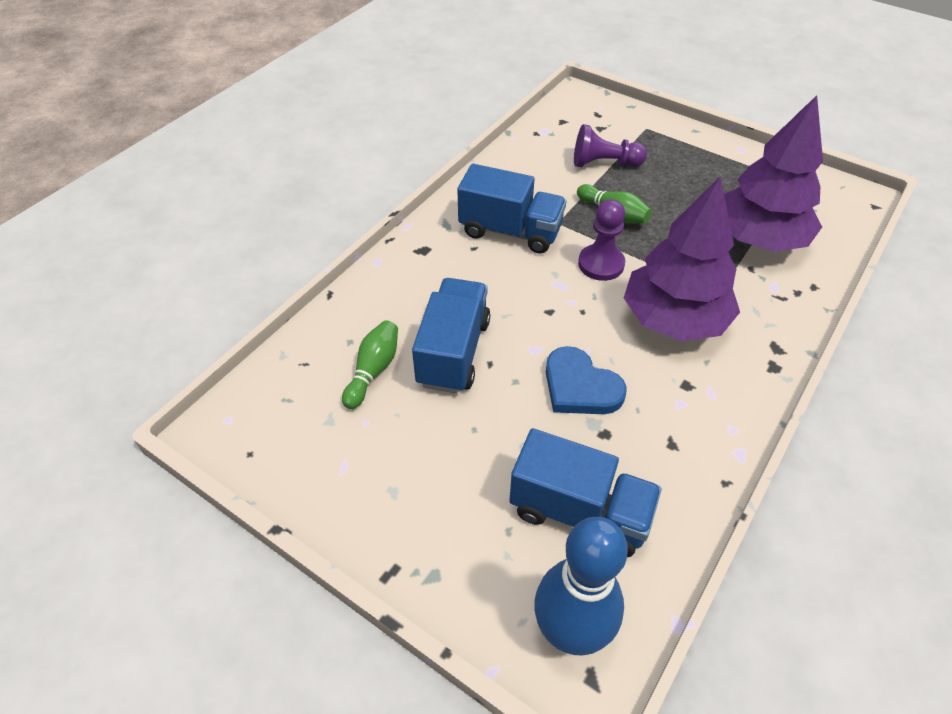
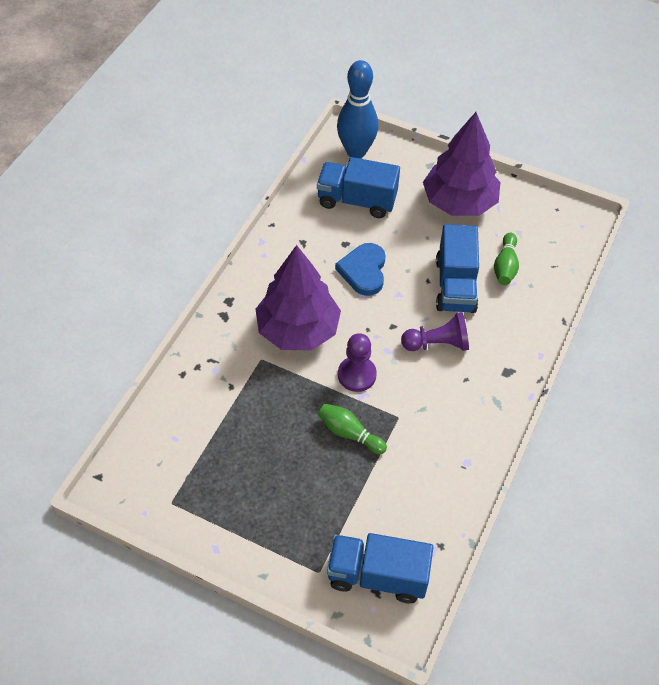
camera: 170 degrees right, 5 degrees up
blue truck [457,164,567,254] -> blue truck moved to [327,533,433,603]
blue heart [546,346,627,414] -> blue heart turned 120 degrees counterclockwise [335,243,386,296]
purple pawn [574,124,647,167] -> purple pawn moved to [401,312,469,351]
purple tree [724,95,823,252] -> purple tree moved to [423,112,500,216]

